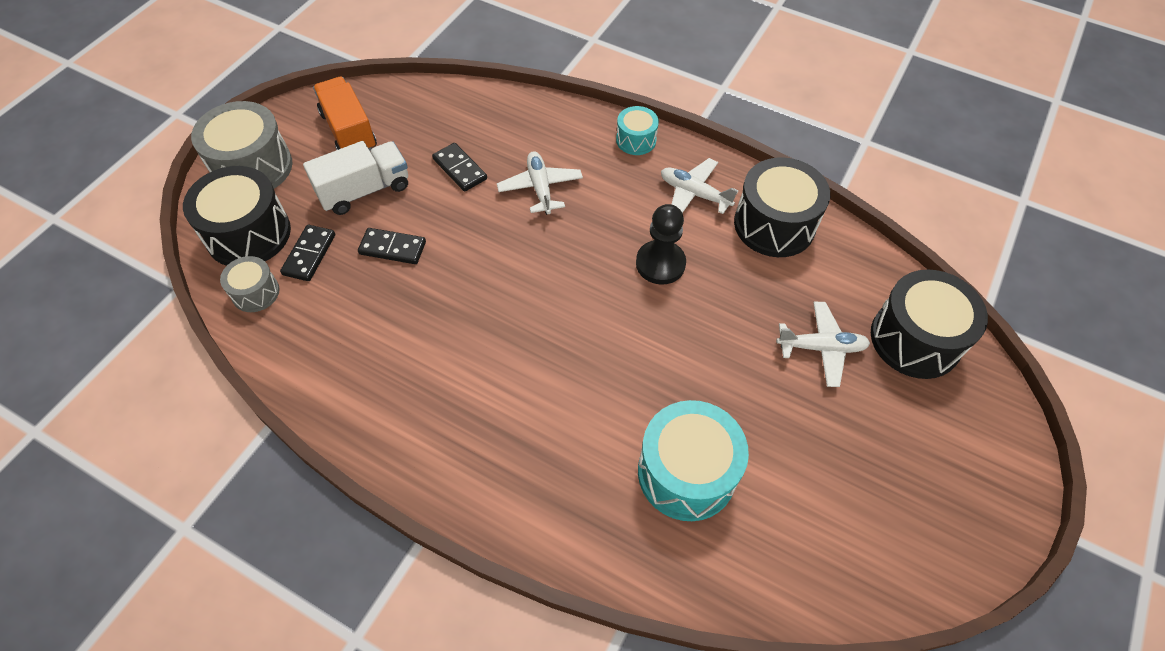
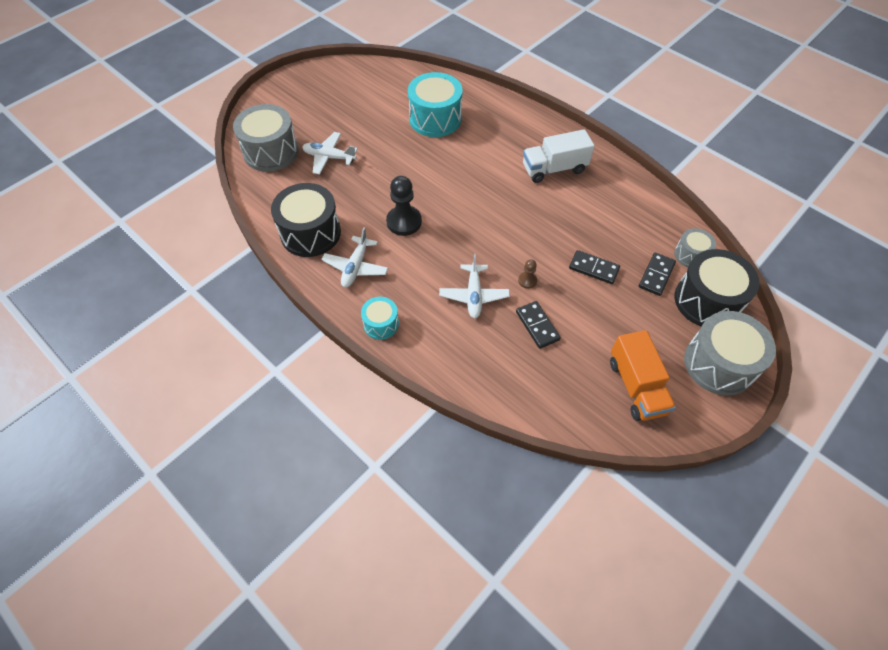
camera: 165 degrees left, 0 degrees up
white truck [303,141,408,215] -> white truck moved to [523,129,595,183]
white plane [661,158,738,214] -> white plane turned 60 degrees clockwise [321,227,388,287]
black drum [871,269,988,379] -> grey drum [233,104,299,172]
none -> brown pawn [518,259,537,289]

